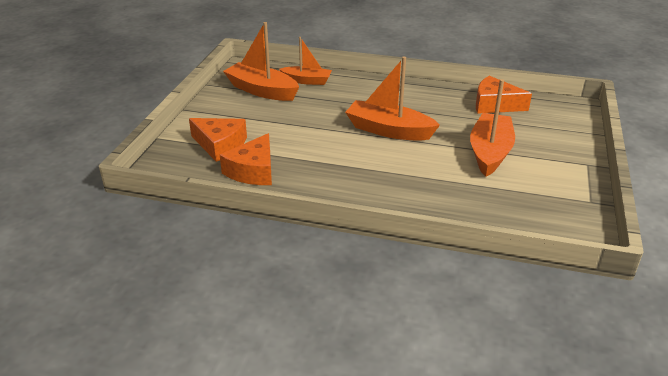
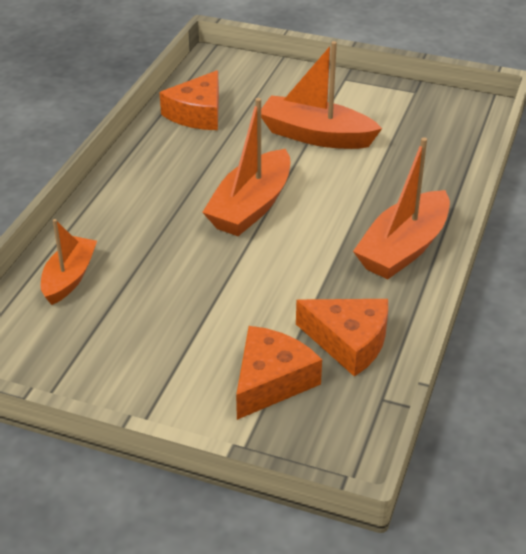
camera: 85 degrees left, 5 degrees up
orange boat [223,22,299,101] -> orange boat moved to [353,137,450,279]

